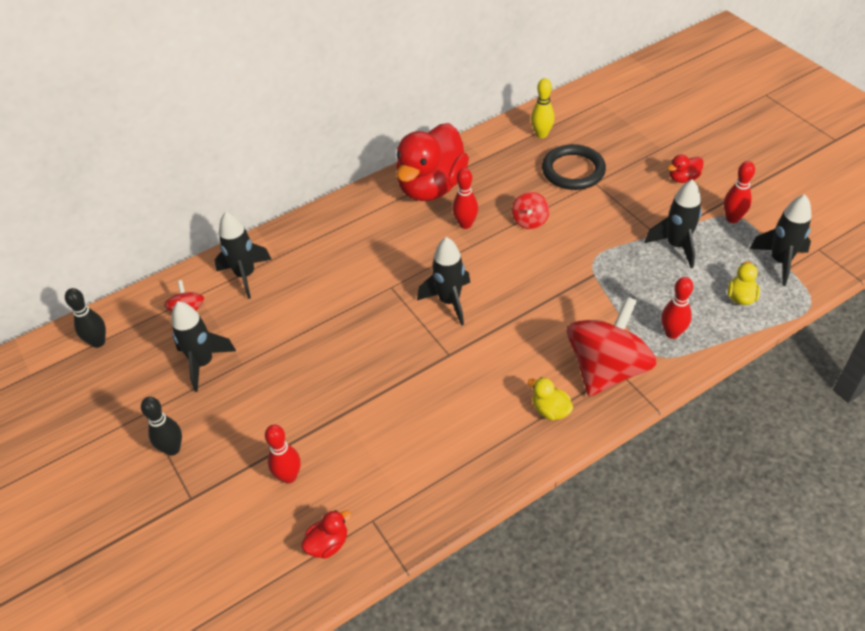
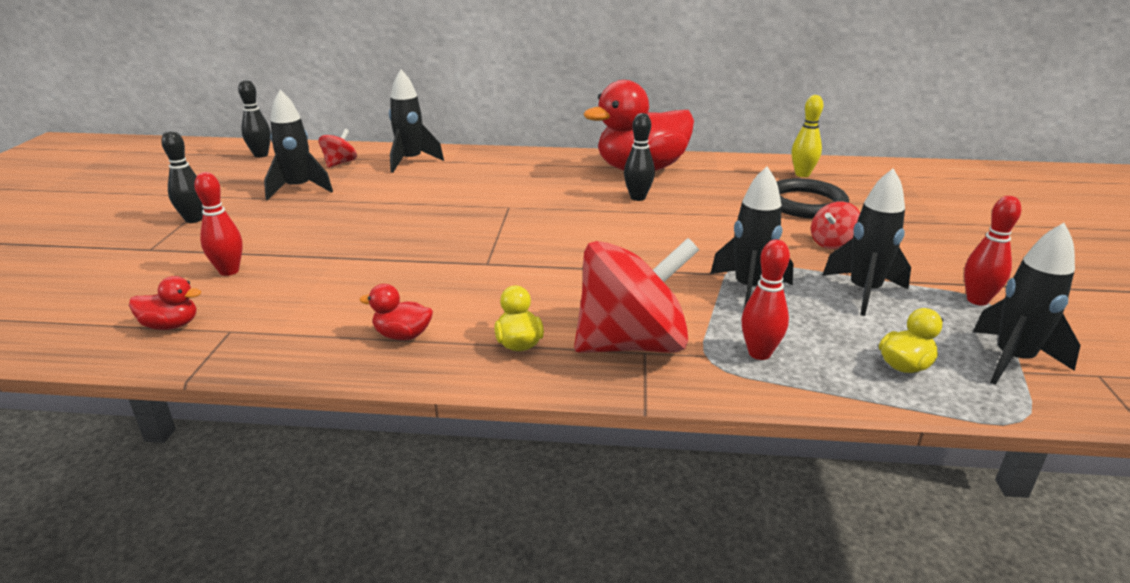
camera: 35 degrees right, 20 degrees down
black rocket [417,237,470,326] -> black rocket moved to [710,166,793,308]
red bowling pin [452,168,478,229] -> black bowling pin [624,113,655,201]
red spinning top [512,192,549,229] -> red spinning top moved to [811,202,860,249]
red duck [668,154,704,183] -> red duck moved to [359,284,433,340]

